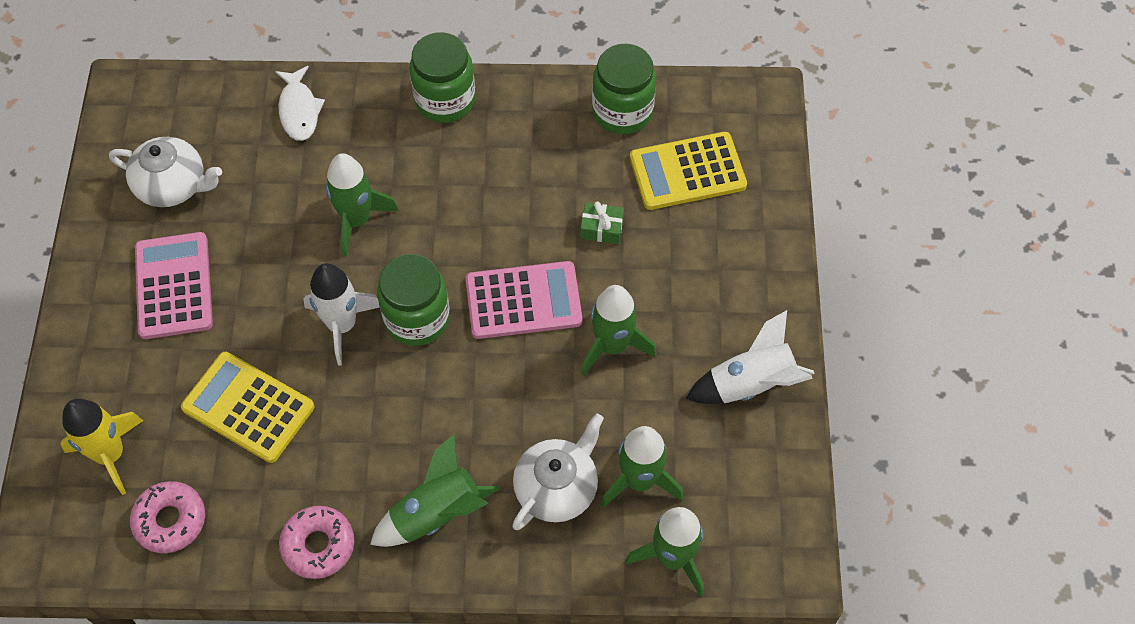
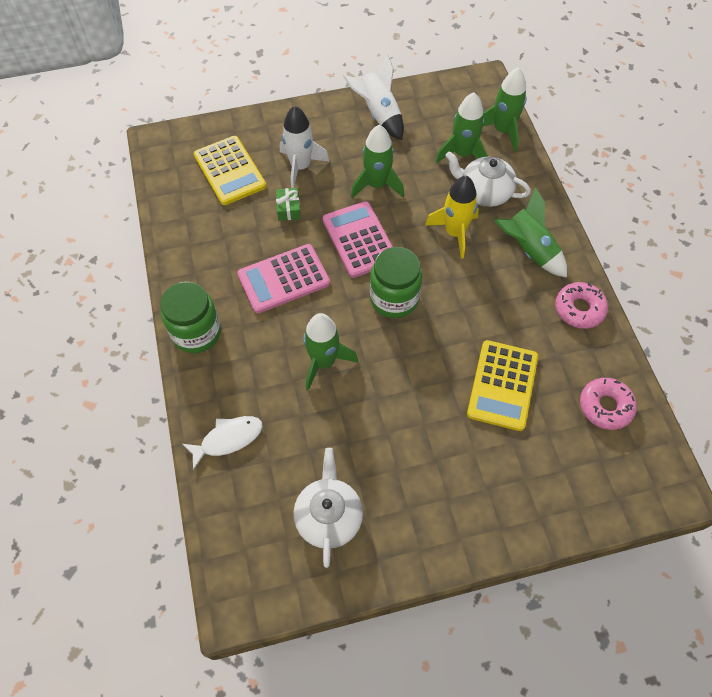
camera: 105 degrees left, 0 degrees up
yellow rocket [60,399,143,495] -> yellow rocket moved to [425,175,479,259]
pink calculator [135,232,213,339] -> pink calculator moved to [237,244,330,313]
white rocket [304,263,380,365] -> white rocket moved to [280,106,329,188]
green jar [592,44,656,134] -> none

